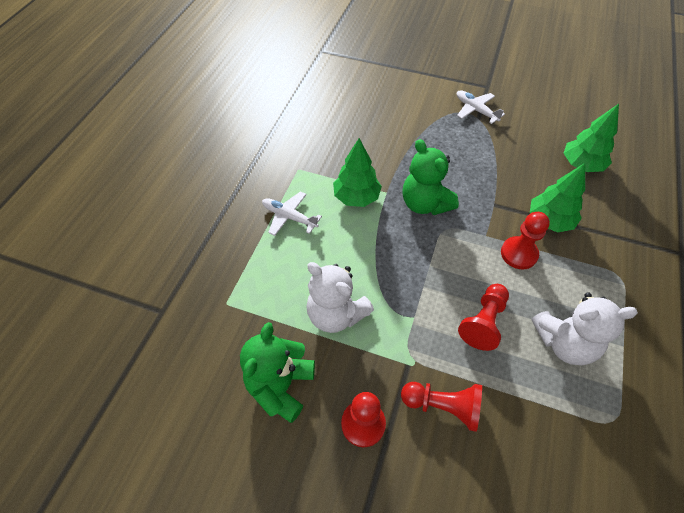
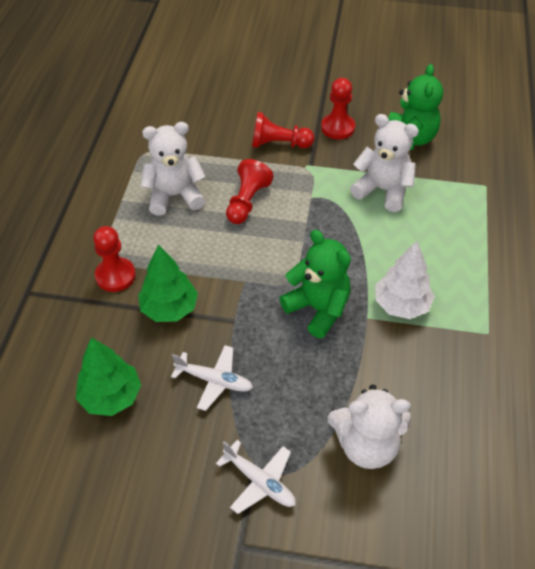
camera: 170 degrees right, 5 degrees down
white plane [262,191,322,236] -> white plane moved to [171,345,253,411]
green tree [333,138,382,207] -> white tree [375,241,435,319]
red pawn [501,212,550,269] -> red pawn moved to [93,226,136,292]
none -> white teddy bear [328,385,411,469]

